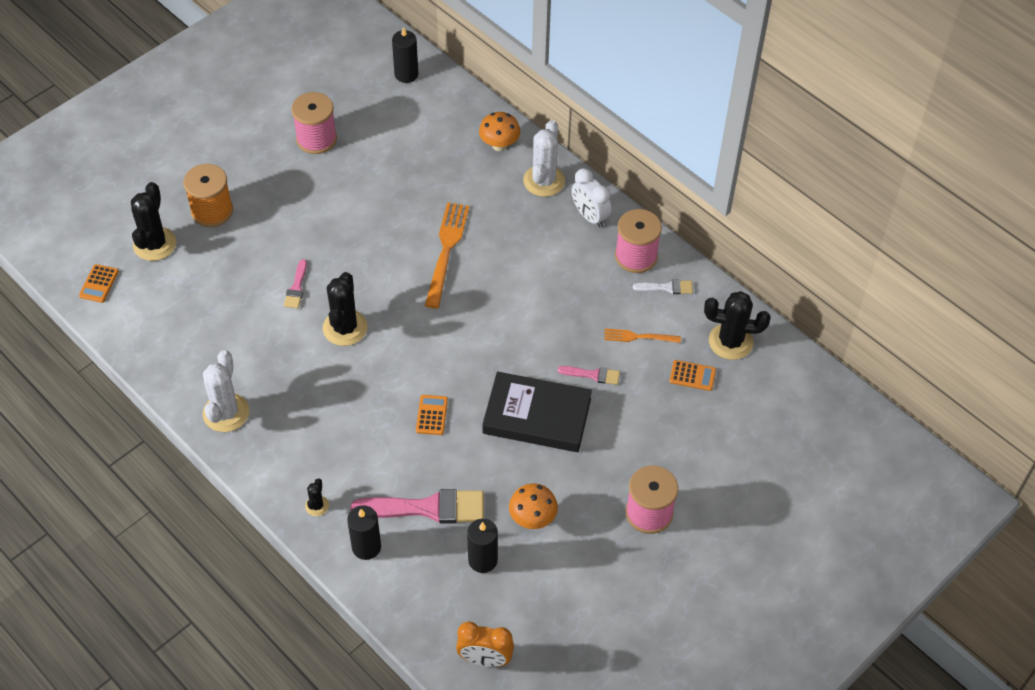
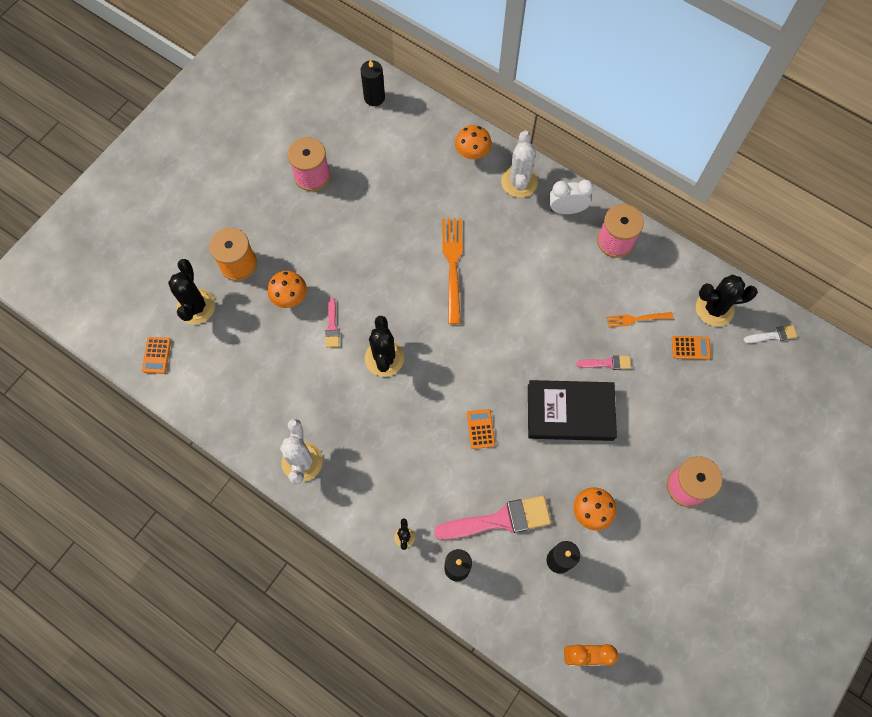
camera: 10 degrees left, 15 degrees up
white clock [572,168,611,228] -> white clock turned 135 degrees clockwise [549,180,594,214]
white brush [633,280,693,294] -> white brush moved to [744,325,797,343]
none -> orange mushroom [267,271,307,308]

